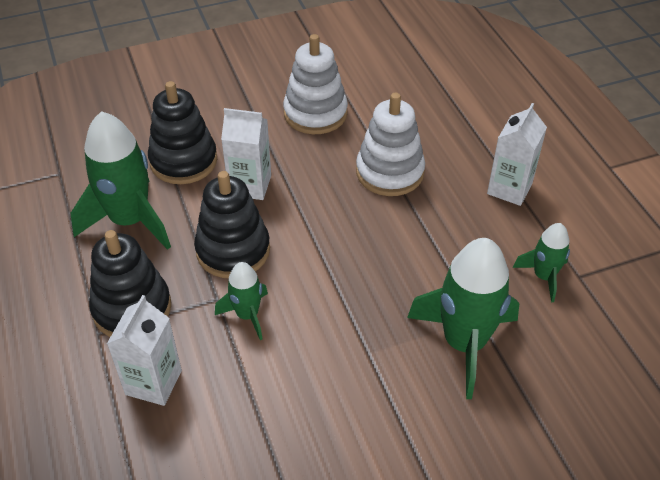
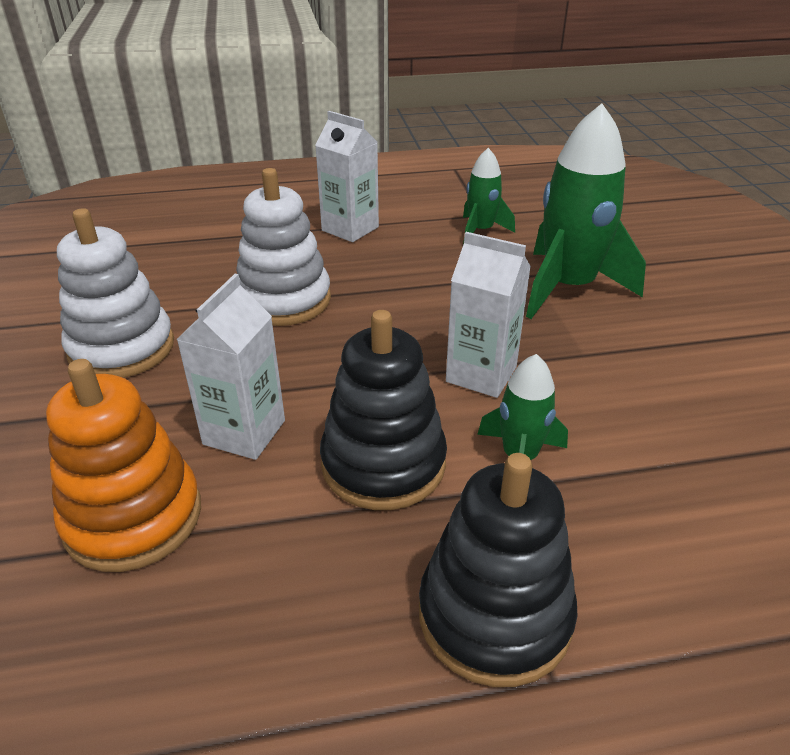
camera: 80 degrees left, 10 degrees down
green rocket [70,111,171,250] -> none
white carton [107,295,182,406] -> white carton moved to [446,232,531,398]
black stacking toy [148,81,217,184] -> orange stacking toy [46,359,201,572]

